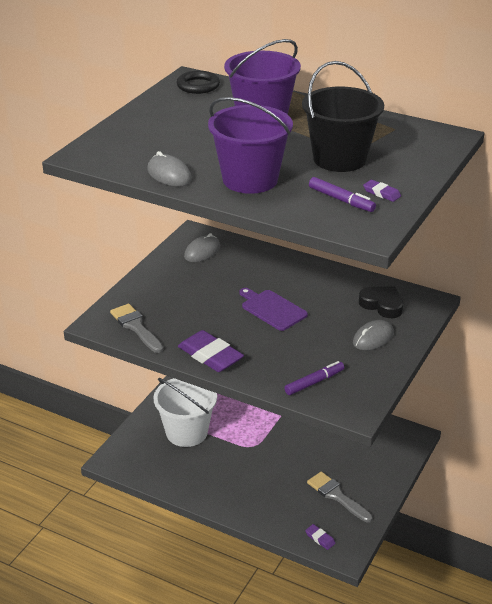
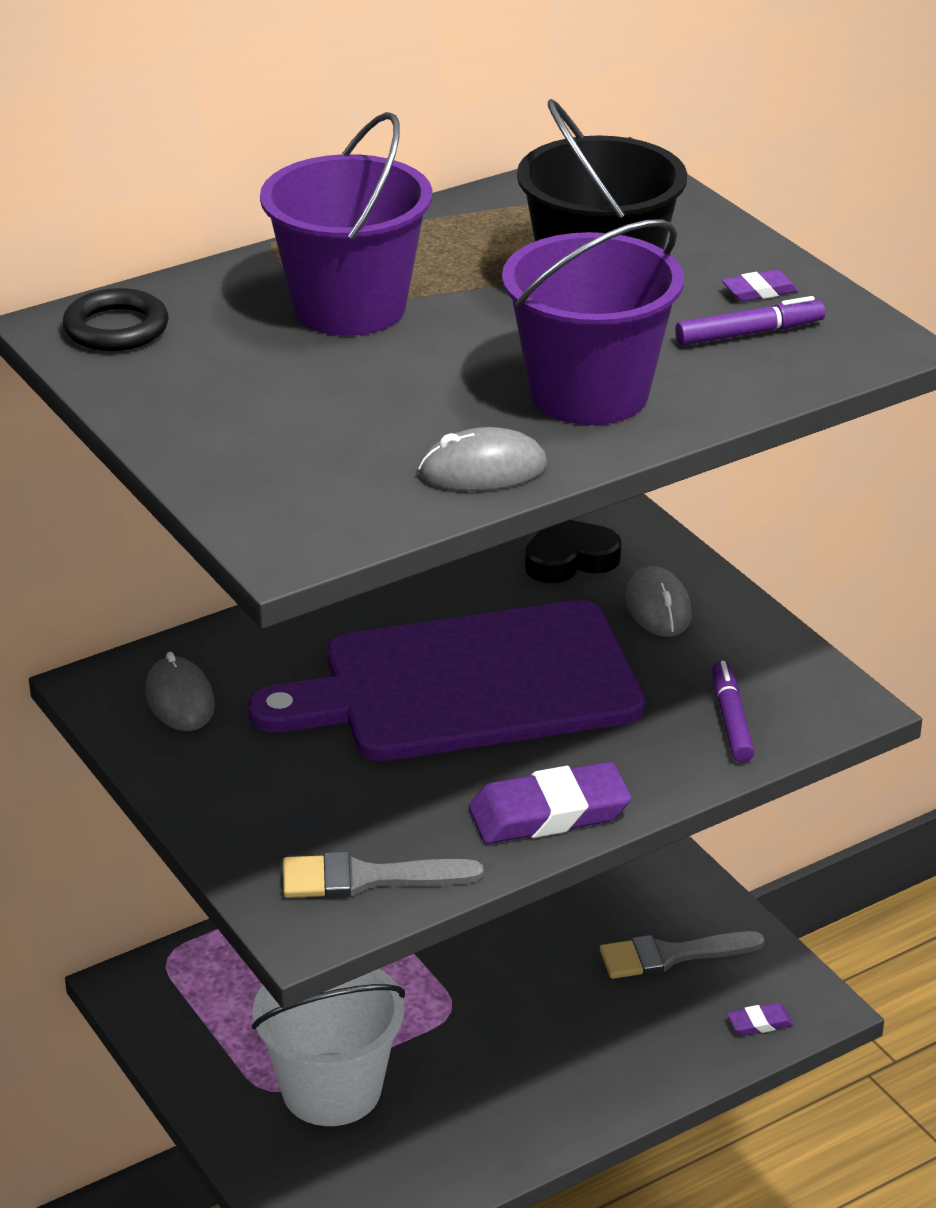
camera: 60 degrees left, 0 degrees up
purple cutting board [239,288,308,331] -> purple cutting board [248,600,645,761], size x2.22

